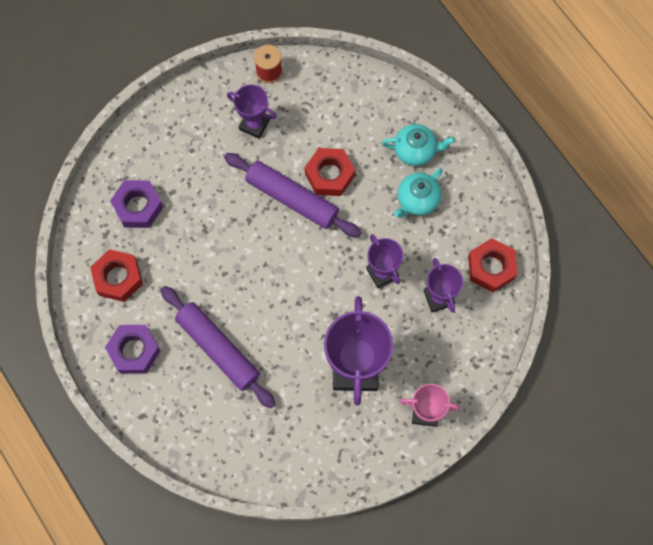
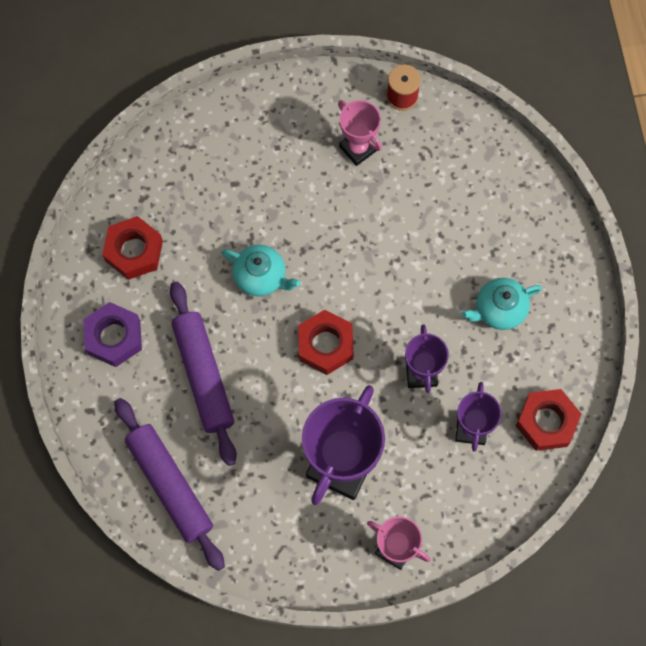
camera: 25 degrees right, 0 degrees up
purple nut [110,180,163,228] -> none
purple rolling pin [224,153,361,238] -> purple rolling pin moved to [114,398,225,571]
purple trophy [227,84,277,139] -> pink trophy [338,100,382,166]
red nut [305,148,355,196] -> red nut moved to [298,310,354,375]
turquoise teapot [382,124,455,166] -> turquoise teapot moved to [222,245,301,296]

